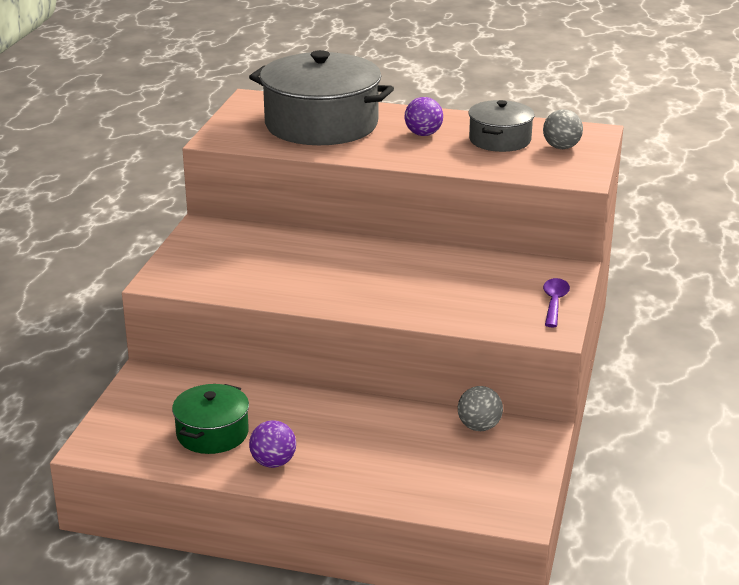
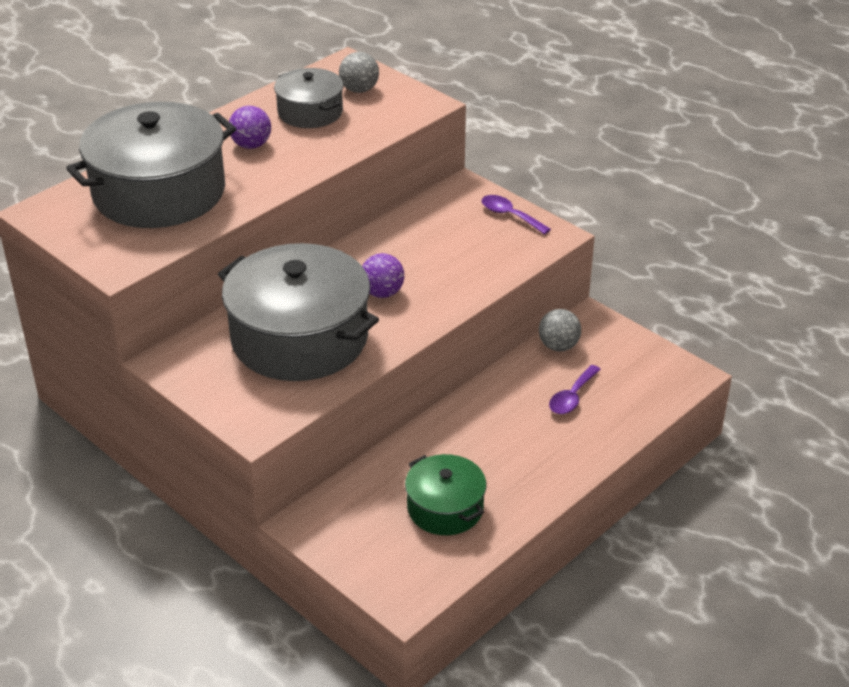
camera: 60 degrees left, 10 degrees up
purple ball [249,420,296,468] -> purple ball moved to [362,253,404,298]
none -> grey pot [218,243,379,381]
none -> purple spoon [549,365,601,414]

